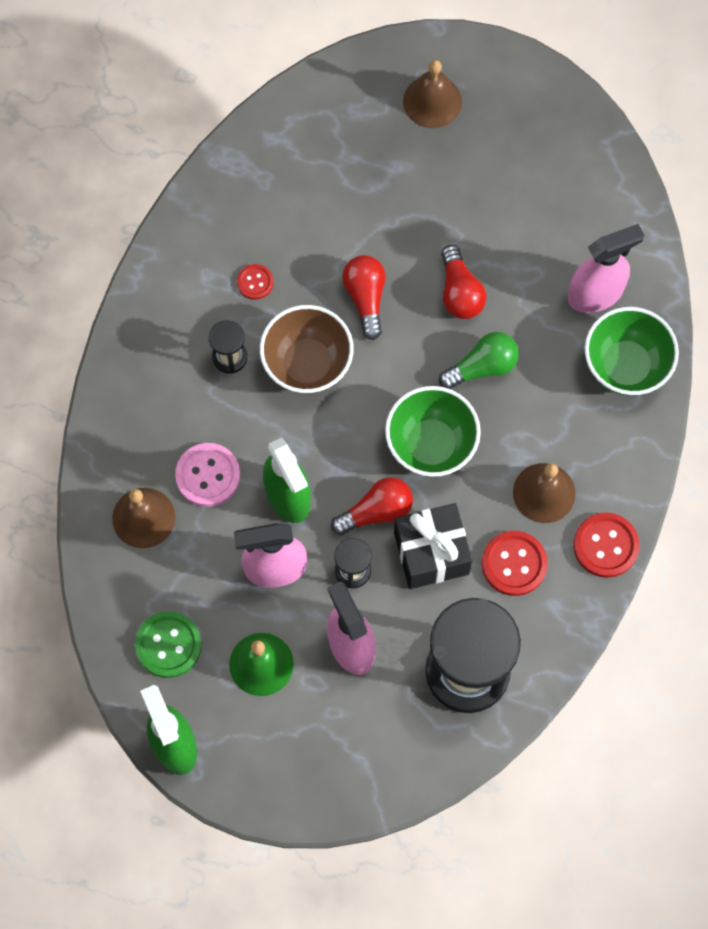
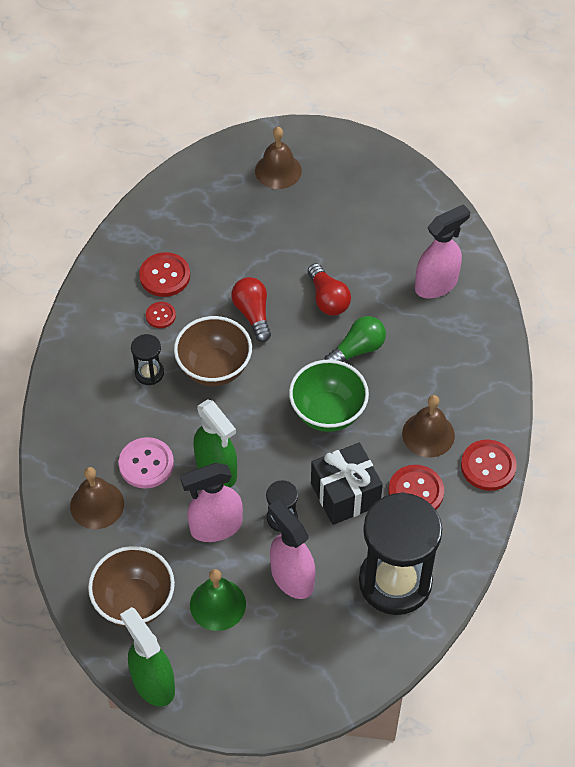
camera: 10 degrees left, 15 degrees down
green button [135,611,202,678] -> brown bowl [88,546,175,627]
red light bulb [331,477,413,535] -> none
green bowl [585,307,679,396] -> none
none -> red button [139,252,190,297]

